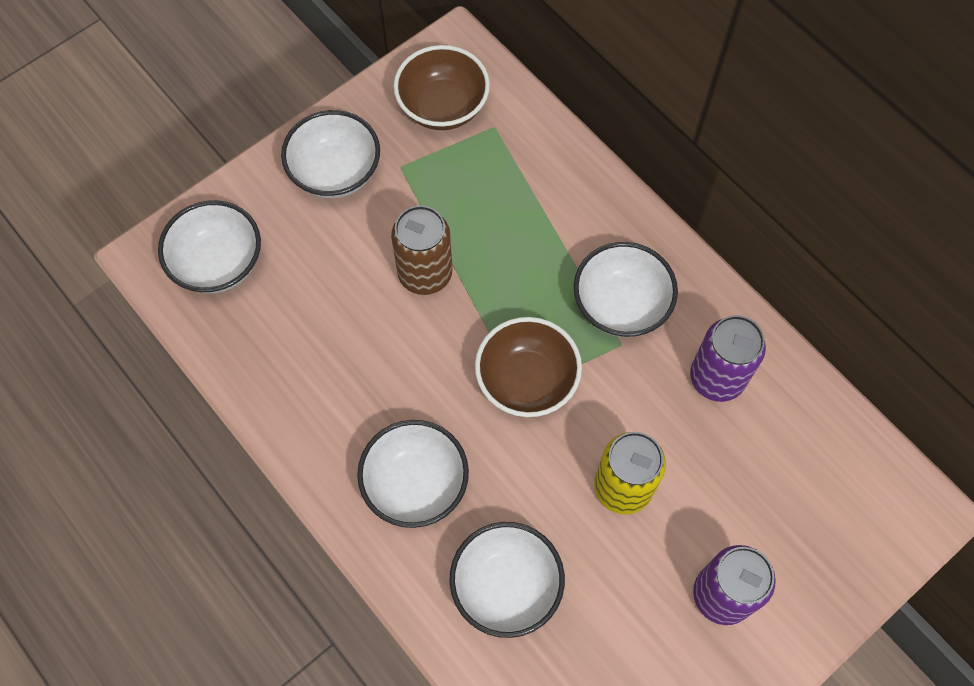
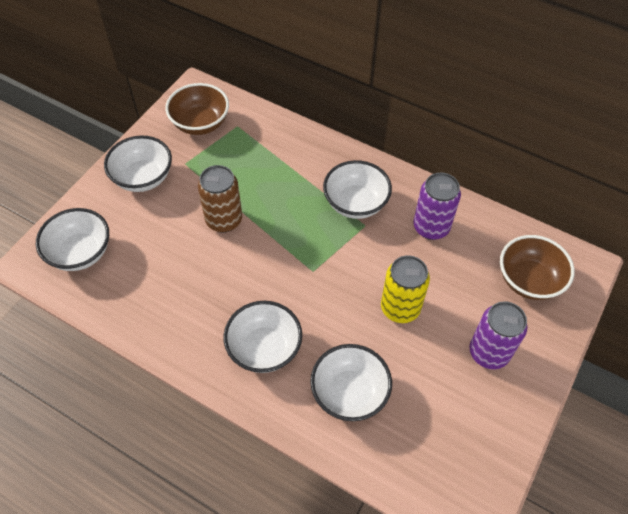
camera: 20 degrees left, 10 degrees down
brown bowl [475,317,582,417] -> brown bowl moved to [500,235,575,300]

